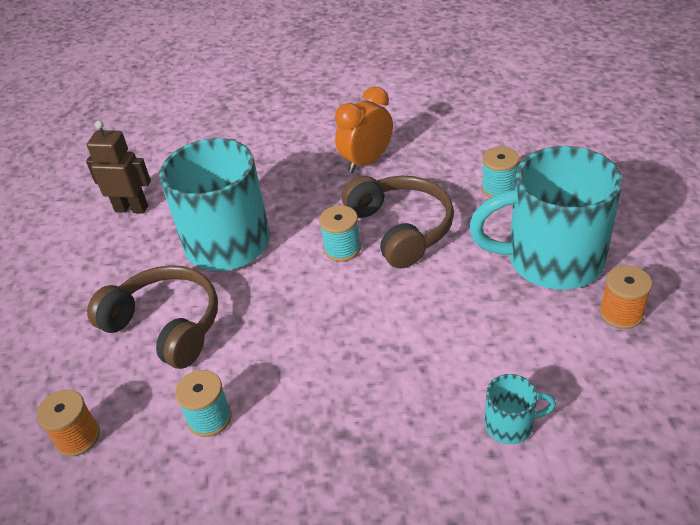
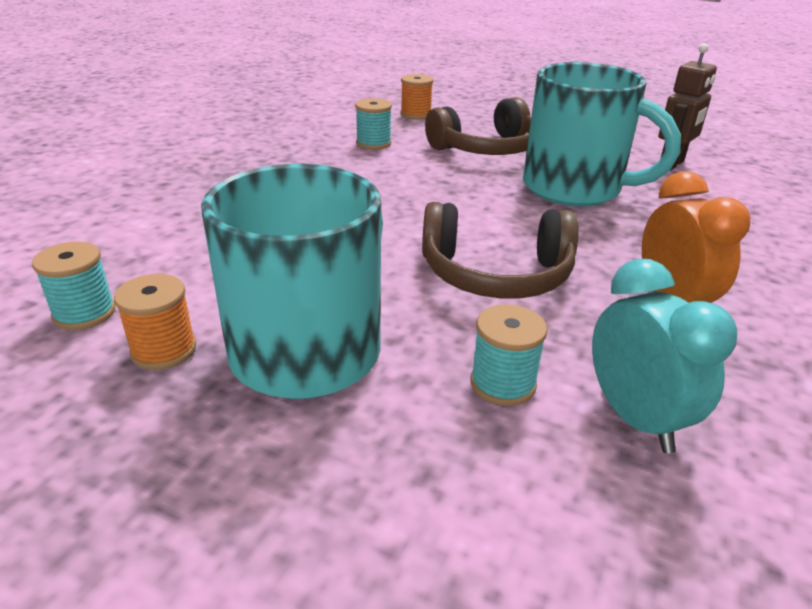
camera: 115 degrees right, 10 degrees down
turquoise spool [319,205,361,262] -> turquoise spool moved to [32,241,115,330]
turquoise mug [485,374,556,444] -> none
none -> turquoise clock [592,259,737,453]

